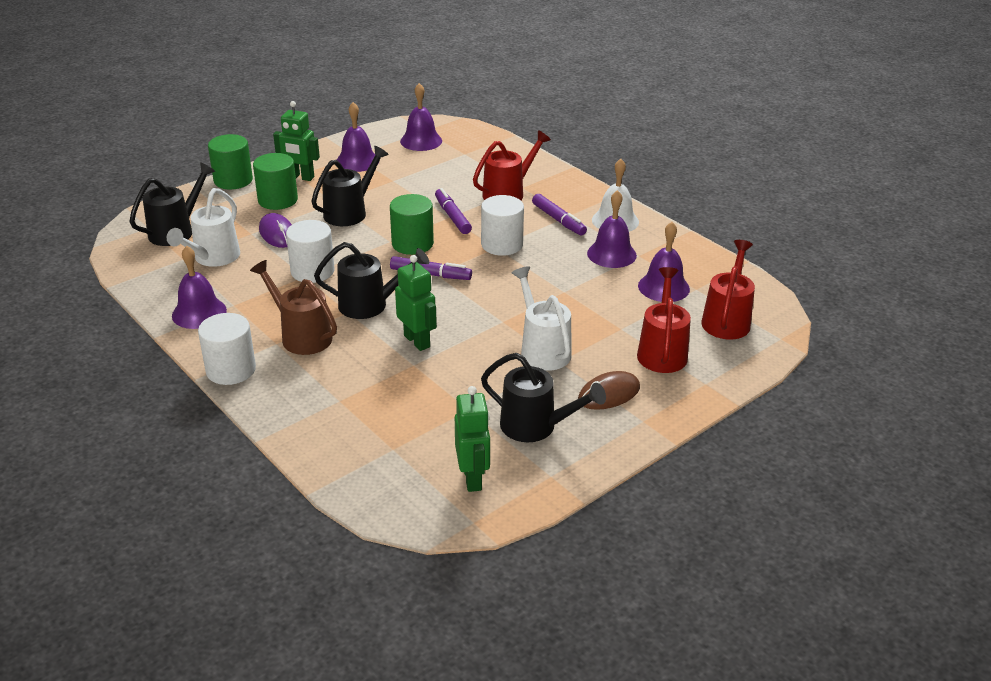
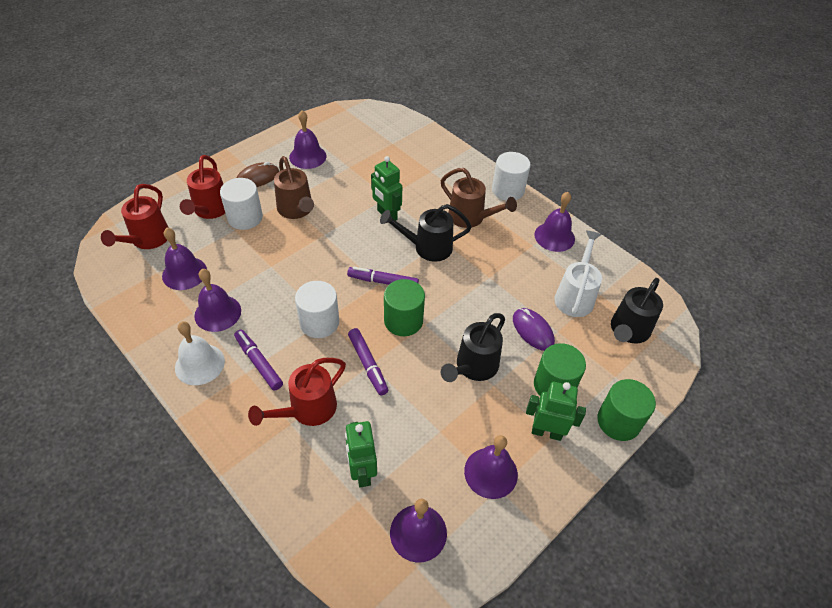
camera: 175 degrees right, 15 degrees up
white cylinder [286,220,335,283] -> white cylinder moved to [220,178,263,230]
green robot [455,386,490,492] -> green robot moved to [345,421,377,488]
black watering can [481,353,606,442] -> purple bell [289,110,326,169]
white watering can [512,266,572,371] -> brown watering can [274,156,314,219]

